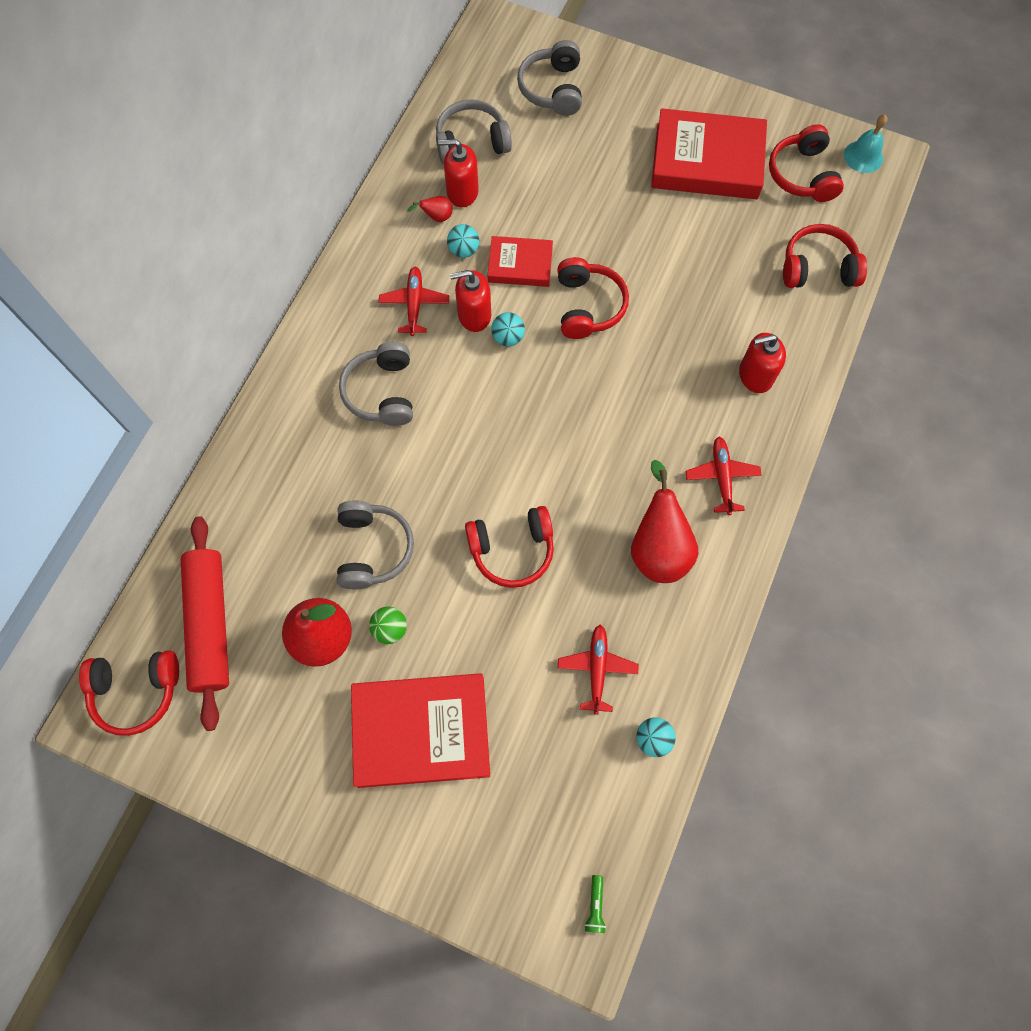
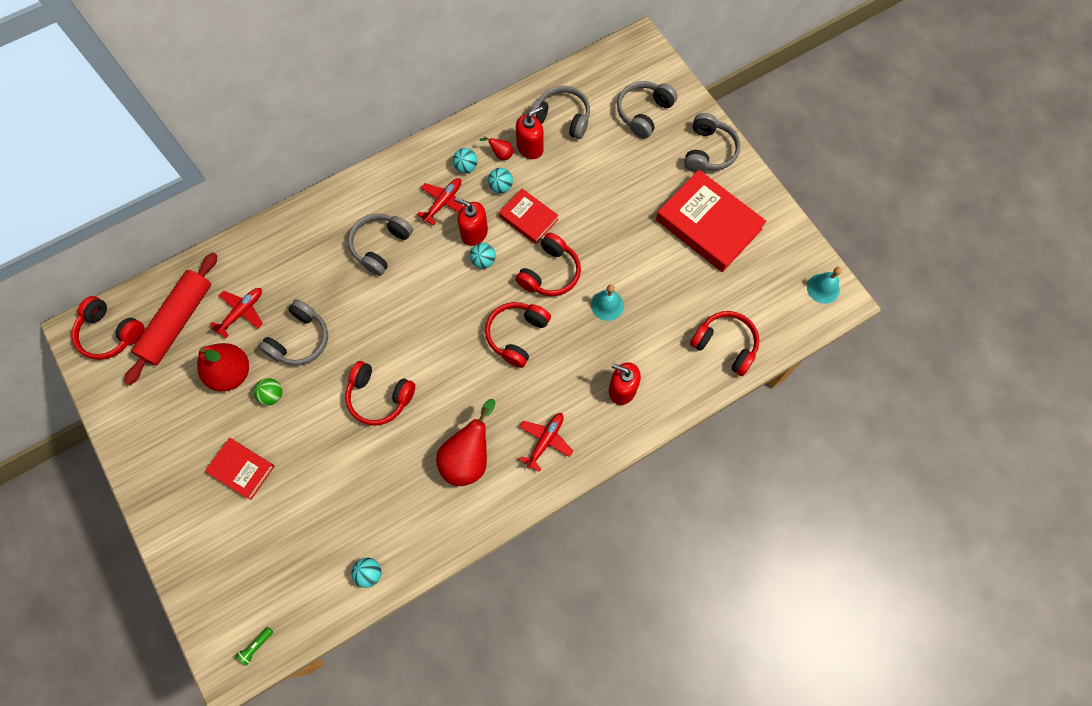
camera: 35 degrees right, 0 degrees up
red book [351,673,490,788] -> red book [205,438,275,500], size x0.55
red soap dispenser [438,139,479,207] -> red soap dispenser turned 105 degrees clockwise [516,106,544,159]
red plane [558,625,639,714] -> red plane moved to [210,288,263,338]
red headphones [769,124,844,202] -> red headphones moved to [485,302,551,368]
none -> turquoise ball [453,148,477,173]
none -> turquoise bell [591,284,624,321]
none -> grey headphones [684,113,740,172]

